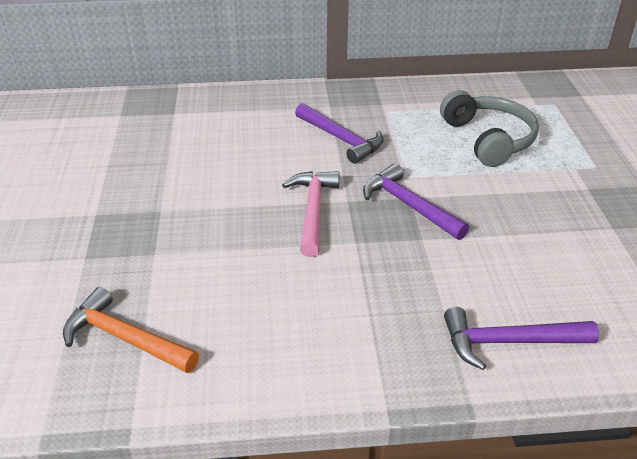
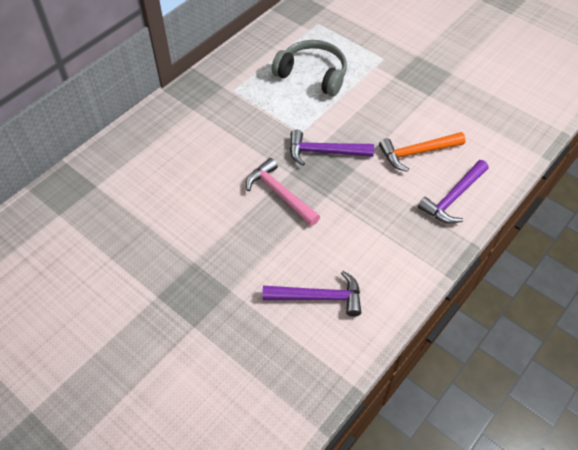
camera: 45 degrees left, 15 degrees up
orange hammer [63,287,199,373] -> orange hammer moved to [379,132,466,172]
purple hammer [295,103,384,164] -> purple hammer moved to [262,271,361,317]

